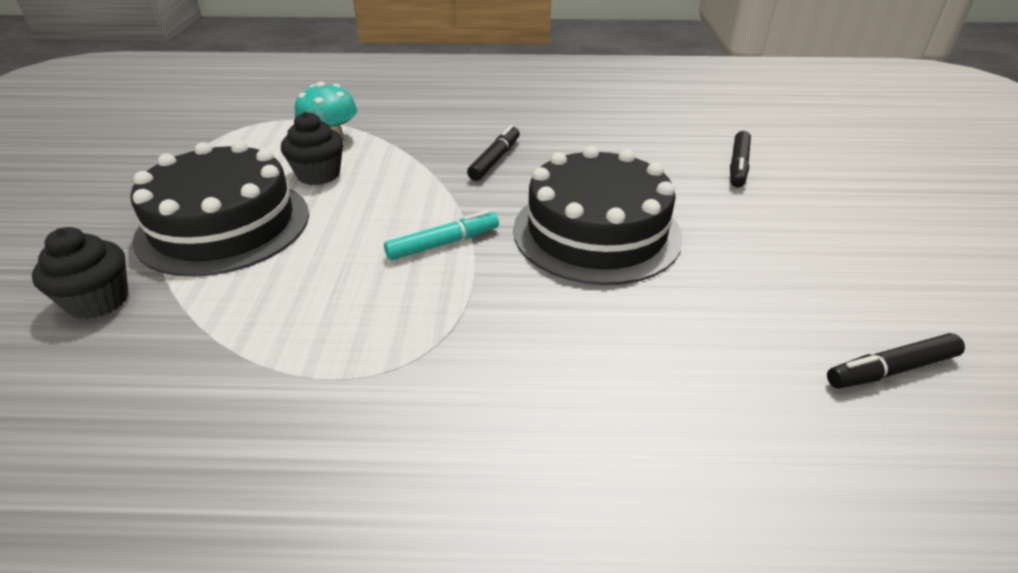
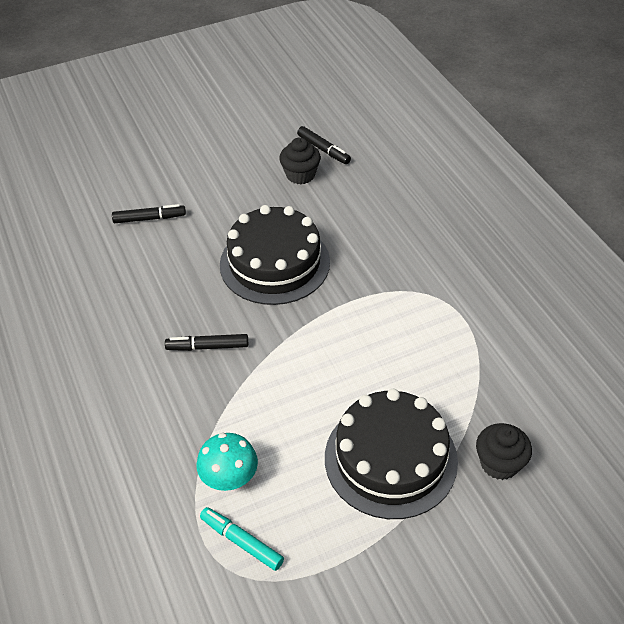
camera: 115 degrees left, 10 degrees up
black cupcake [281,112,343,185] -> black cupcake moved to [279,137,321,184]
turquoise marker [384,210,499,260] -> turquoise marker moved to [200,507,284,571]

